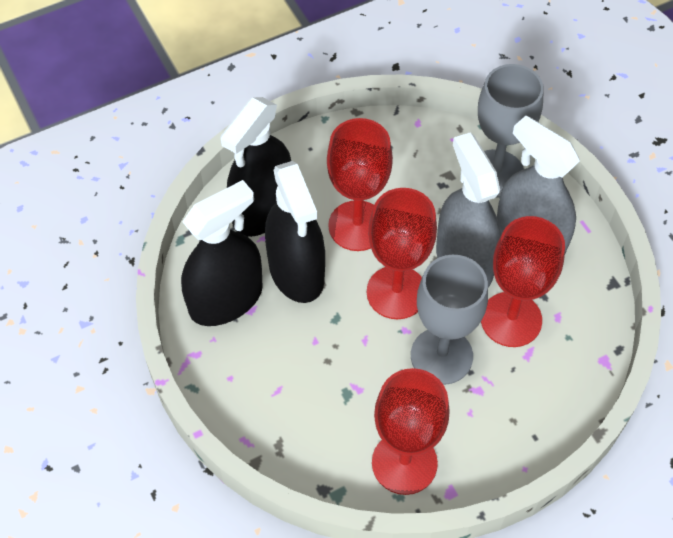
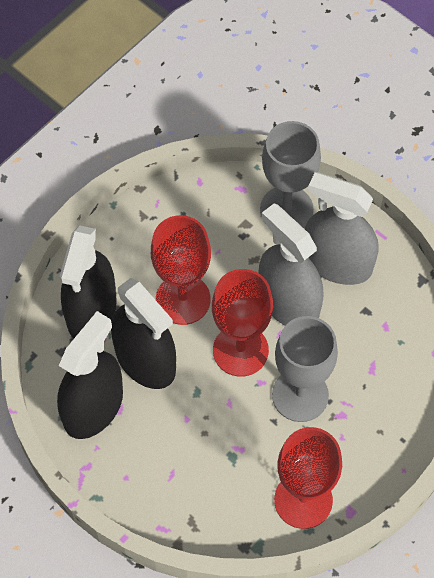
camera: 20 degrees left, 5 degrees up
red goblet [481,216,565,347] -> none

